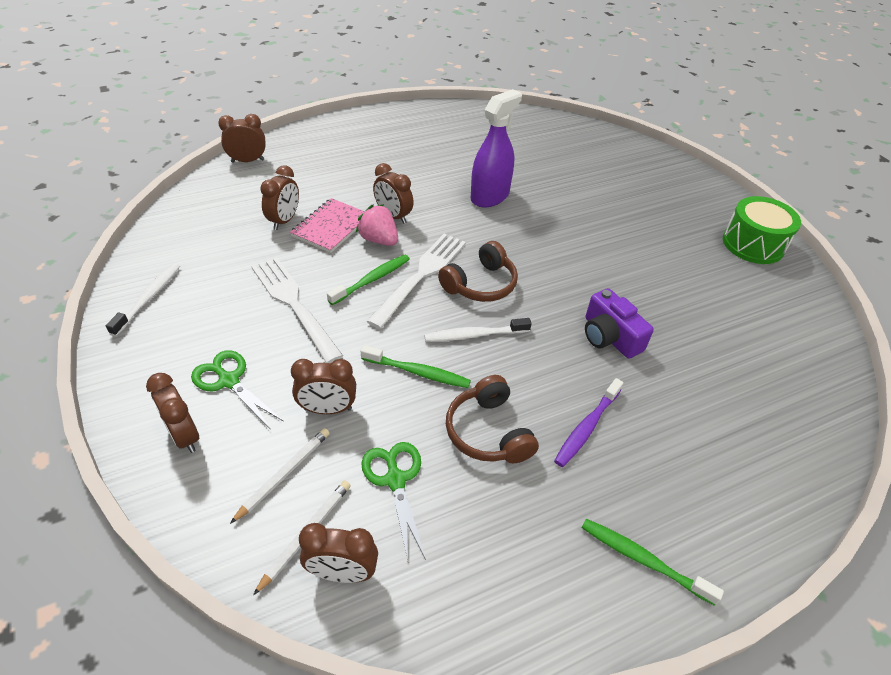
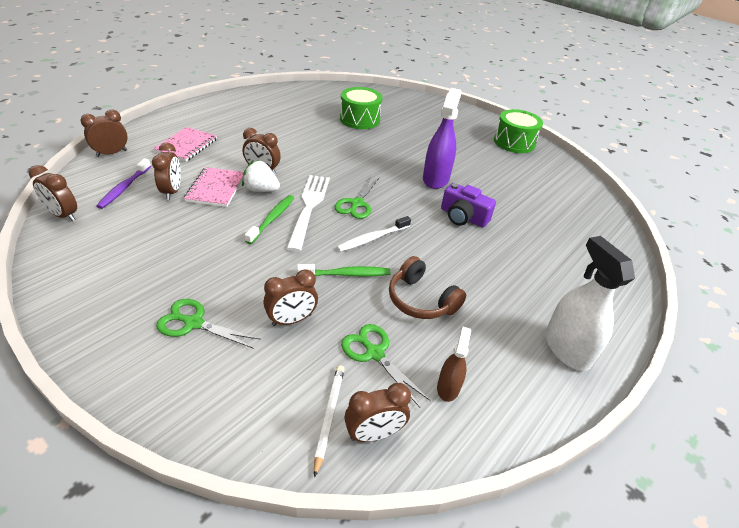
camera: 25 degrees left, 5 degrees down
white toothbrush [106,263,180,336] -> none
brown clock [146,373,199,453] -> brown clock moved to [29,165,77,221]
white pencil [230,428,330,524] -> none
white fork [252,257,343,363] -> none
pink strawberry [356,204,398,246] -> white strawberry [242,160,280,192]
brown headphones [438,241,518,302] -> green scissors [335,176,379,219]
purple spray bottle [471,89,522,208] -> purple spray bottle moved to [423,88,462,189]
purple toothbrush [554,378,624,467] -> purple toothbrush moved to [96,158,151,209]
green toothbrush [582,519,724,606] -> white spray bottle [545,236,635,371]
none -> pink notebook [153,127,217,162]
none -> green drum [340,87,383,129]
none -> brown spray bottle [437,327,471,402]

